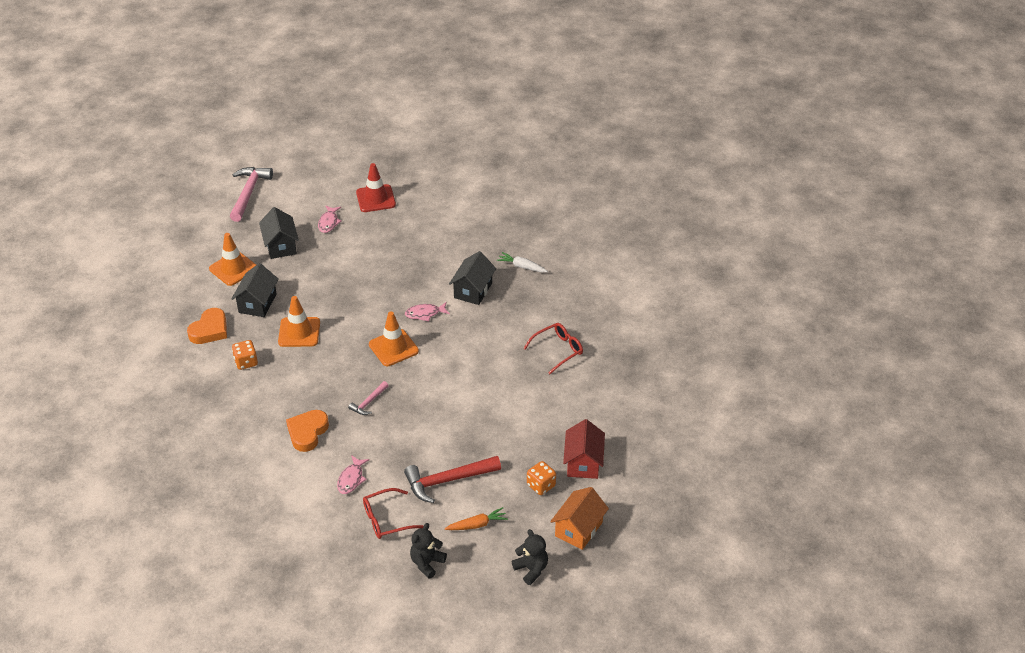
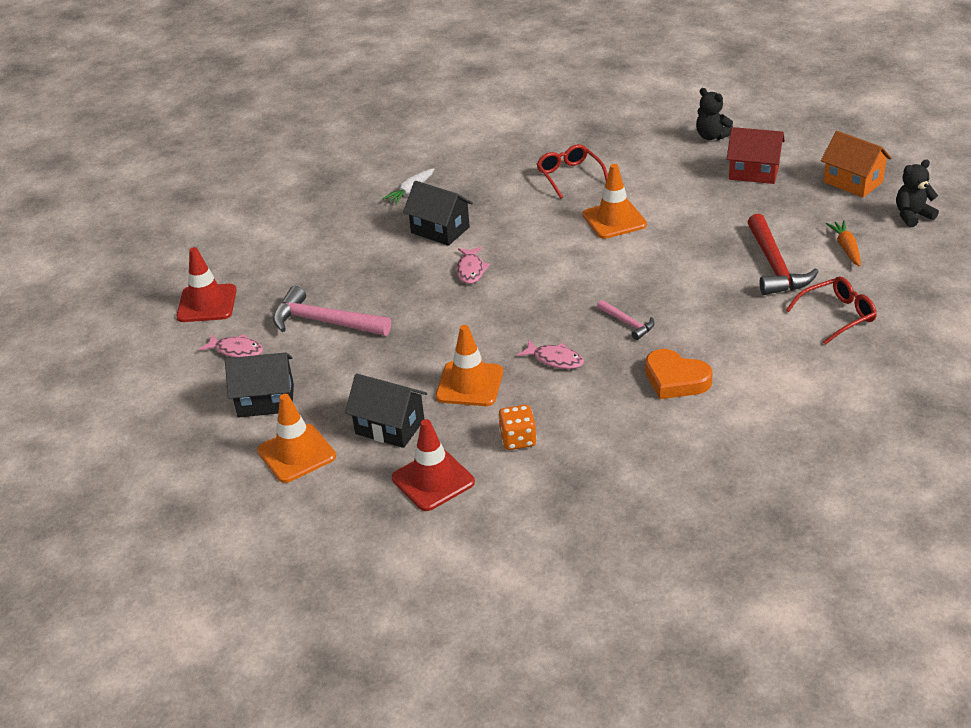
camera: 75 degrees left, 5 degrees down
orange heart [187,308,227,344] -> red traffic cone [392,419,475,511]
pink hammer [230,167,273,222] -> pink hammer moved to [273,286,391,336]
pink fish [337,455,369,494] -> pink fish moved to [517,340,584,369]
red glasses [363,488,423,539] -> red glasses turned 105 degrees counterclockwise [786,277,877,345]
orange traffic cone [369,311,419,366] -> orange traffic cone moved to [583,164,647,239]
black teddy bear [410,523,447,579] -> black teddy bear moved to [696,88,733,140]
orange dice [527,461,556,495] -> none

